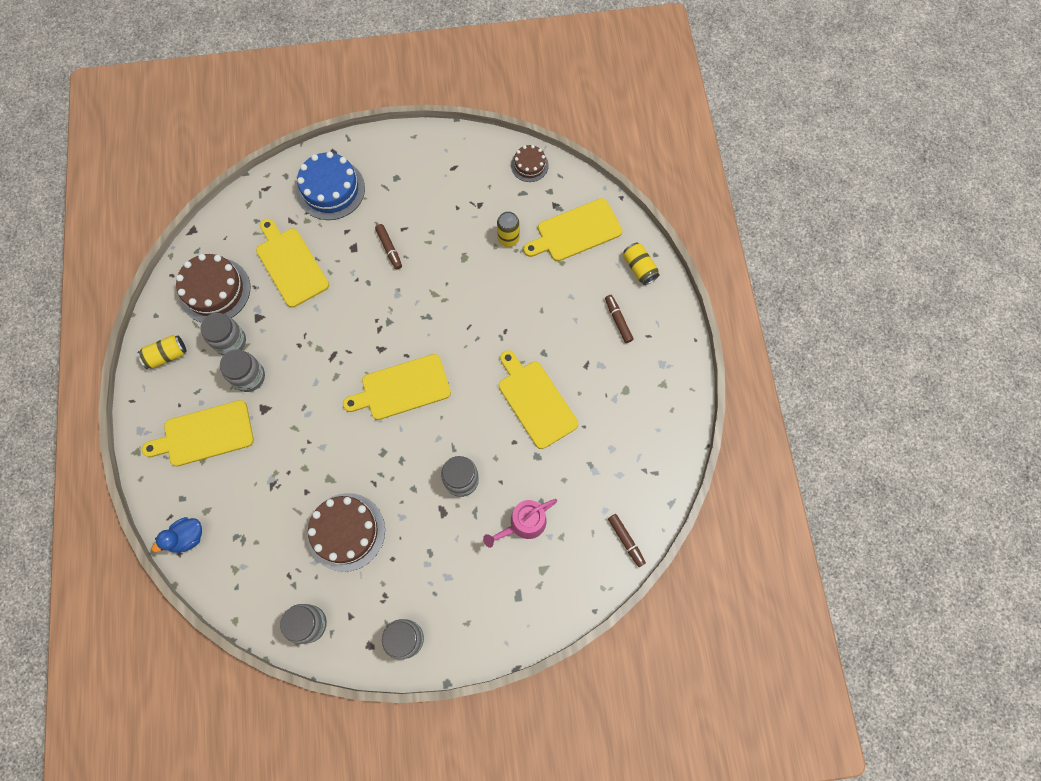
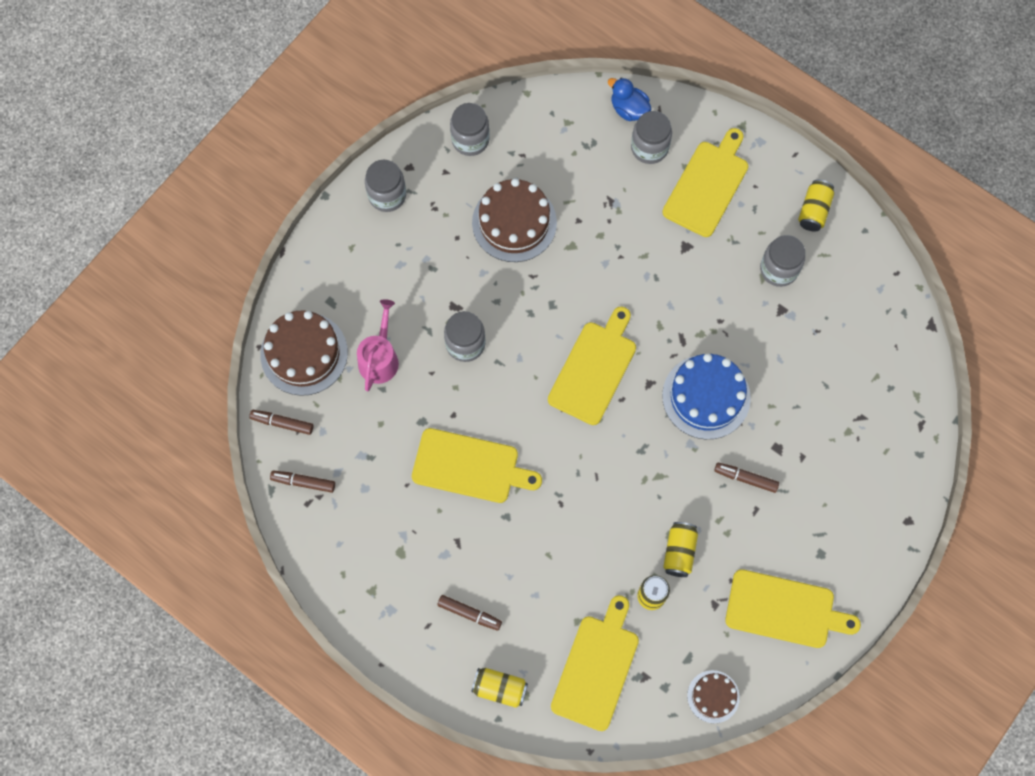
camera: 135 degrees right, 0 degrees up
blue duck [152,517,202,553] -> blue duck turned 60 degrees counterclockwise [608,77,651,121]
brown cake [176,254,250,323] -> brown cake moved to [260,311,348,396]
grey jar [220,349,265,392] -> grey jar moved to [631,111,672,164]
yellow cutting board [256,218,329,308] -> yellow cutting board moved to [725,569,861,648]
blue cake [297,152,365,220] -> blue cake moved to [662,353,751,439]
none -> brown marker [270,471,335,493]
none -> yellow can [663,522,698,577]

